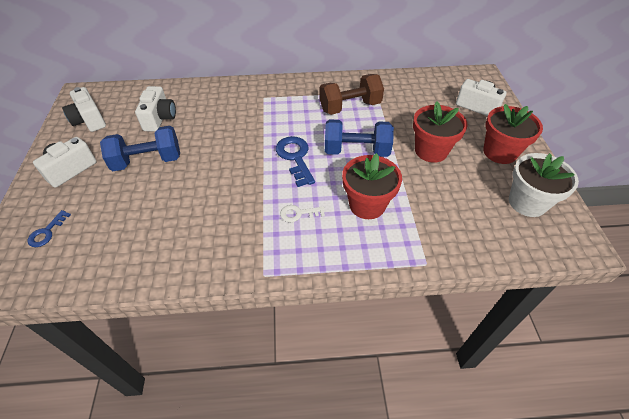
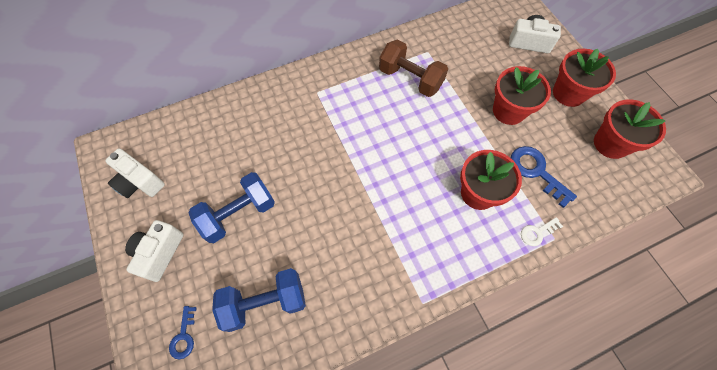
camera: 20 degrees left, 15 degrees up
white camera [135,86,176,132] -> none
blue key [276,136,315,187] -> blue key moved to [511,146,577,208]
white key [280,205,325,222] -> white key moved to [521,217,563,246]
brown dumbbell [319,74,384,115] -> brown dumbbell turned 75 degrees clockwise [379,39,448,97]
blue dumbbell [325,119,394,157] -> blue dumbbell moved to [212,268,306,332]
white flower pot [509,153,579,217] -> red flower pot [594,99,666,159]

